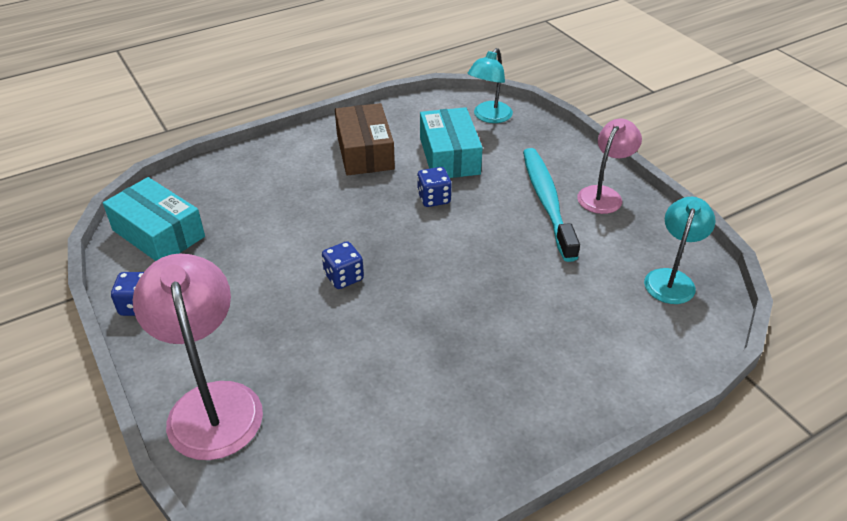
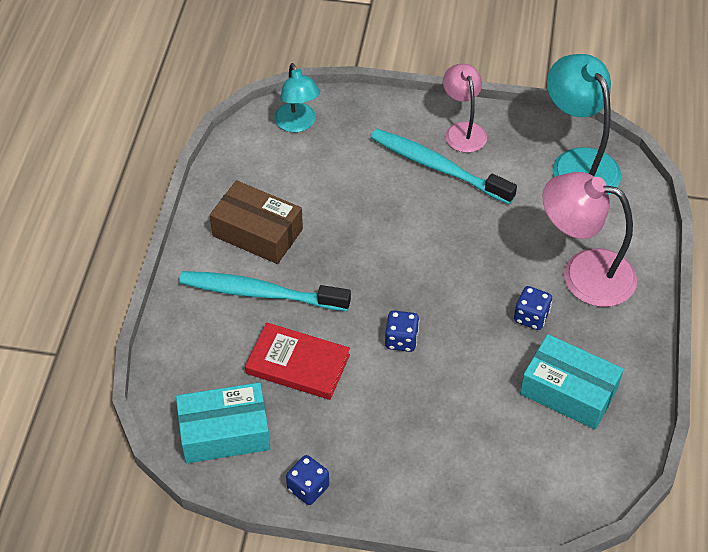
camera: 50 degrees left, 10 degrees up
pink lamp [133,253,263,460] -> pink lamp moved to [543,172,637,307]
blue dice [417,167,451,207] -> blue dice moved to [514,286,552,330]
turquoise box [420,107,483,178] -> turquoise box moved to [520,334,624,430]
turquoise lamp [644,197,716,304] -> turquoise lamp [547,54,621,195], size x1.61
none -> turquoise toothbrush [179,271,351,311]
none -> red book [245,322,350,400]

